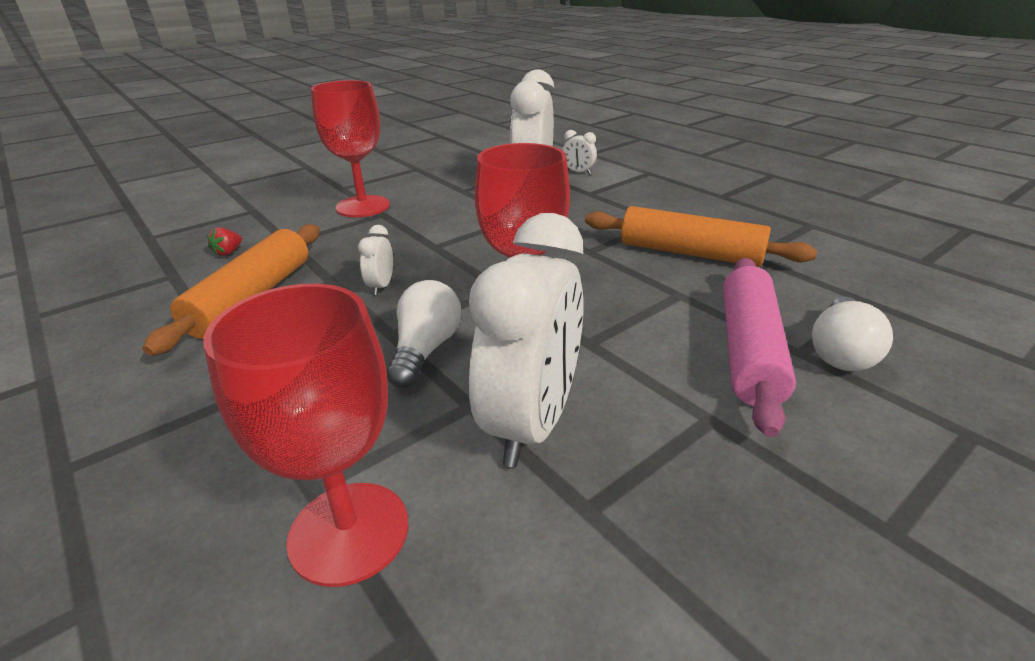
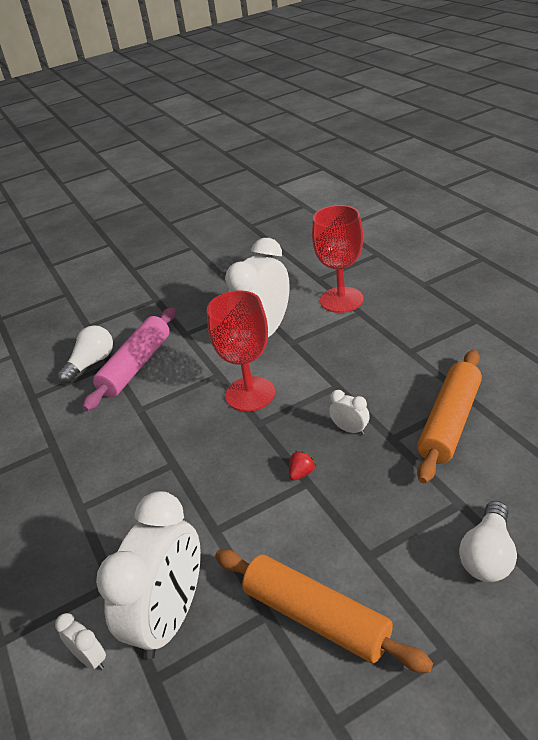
camera: 165 degrees left, 5 degrees up
red strawberry [207,228,242,256] -> red strawberry moved to [289,451,316,481]
red goblet [311,80,390,217] -> none
white clock [358,225,393,295] -> white clock turned 75 degrees counterclockwise [329,390,370,435]
white light bulb [387,280,462,388] -> white light bulb moved to [459,501,517,582]
orange rolling pin [585,206,817,267] -> orange rolling pin moved to [215,549,433,673]

